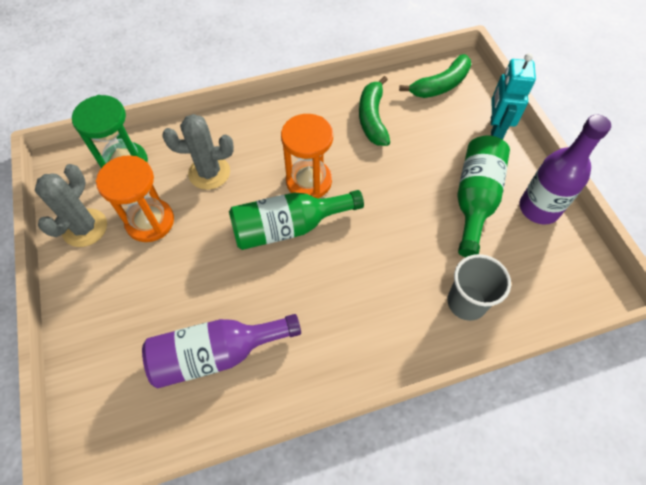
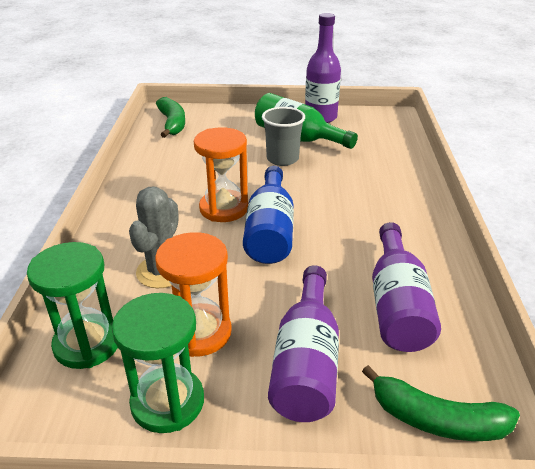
camera: 70 degrees left, 25 degrees down
grey cactus [35,164,107,247] -> green hourglass [112,293,204,433]
green bottle [229,190,364,250] -> blue bottle [243,166,294,264]
green banana [359,76,390,146] -> green banana moved to [362,365,520,441]
grey cup [447,254,511,321] -> grey cup moved to [262,107,305,166]
turquoise robot [491,53,536,140] -> none
none -> purple bottle [268,265,339,422]

